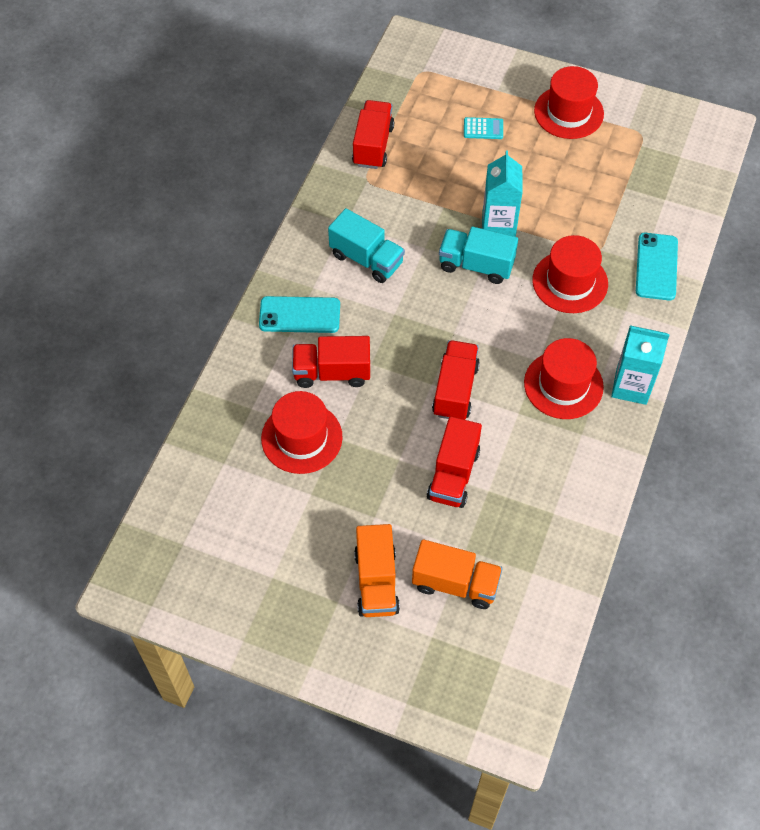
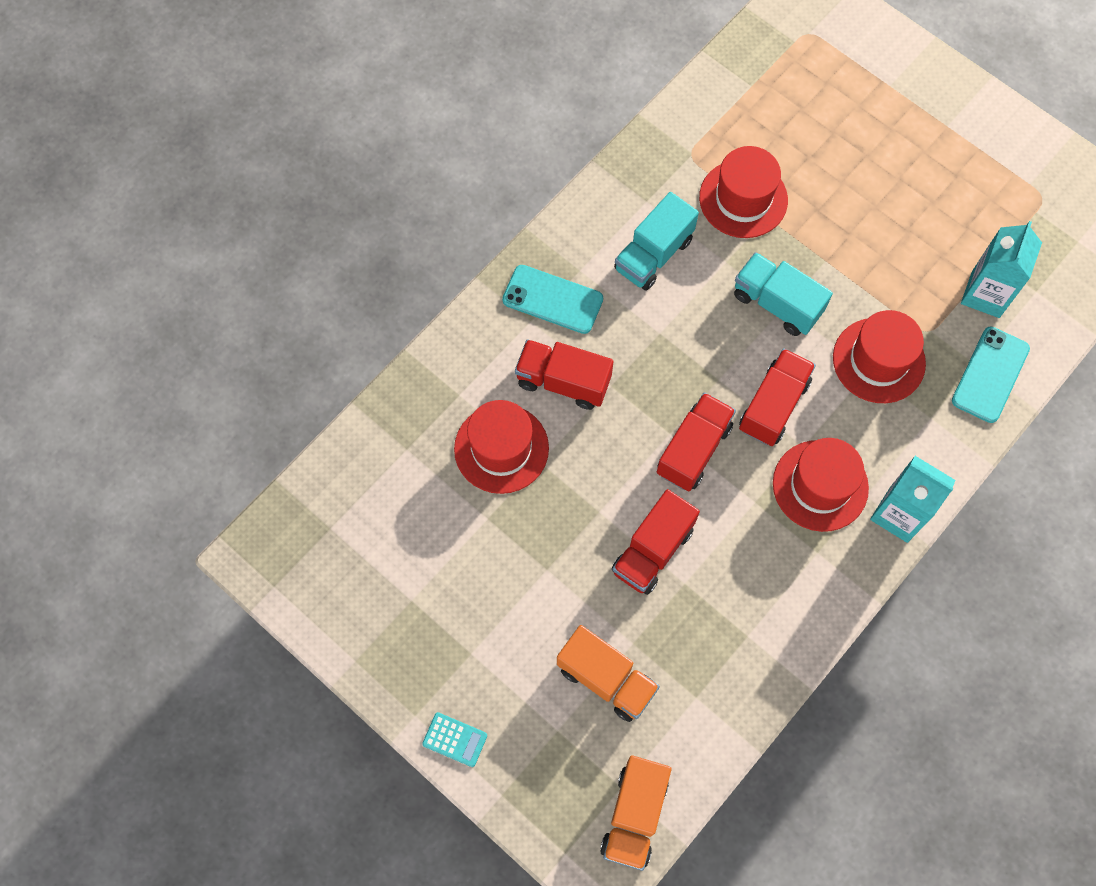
camera: 20 degrees right, 10 degrees up
turquoise truck [328,208,405,283] -> turquoise truck turned 75 degrees clockwise [614,192,699,290]
red truck [352,100,394,169] -> red truck moved to [739,348,816,446]
orange truck [354,524,400,617] -> orange truck moved to [600,755,671,871]
turquoise calculator [464,117,503,139] -> turquoise calculator moved to [422,712,487,767]
turquoise carton [482,150,522,237] -> turquoise carton moved to [961,221,1042,318]
red hat [534,66,604,139] -> red hat moved to [699,146,788,238]

